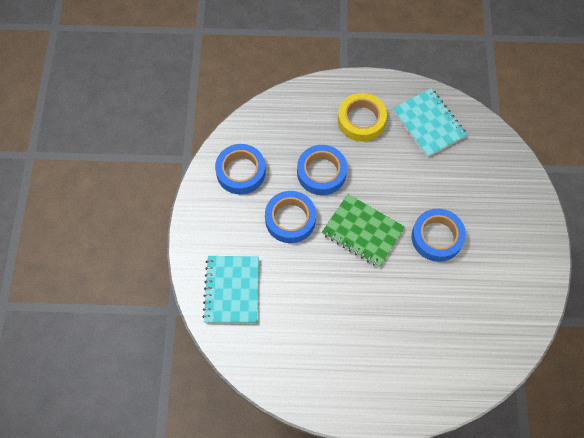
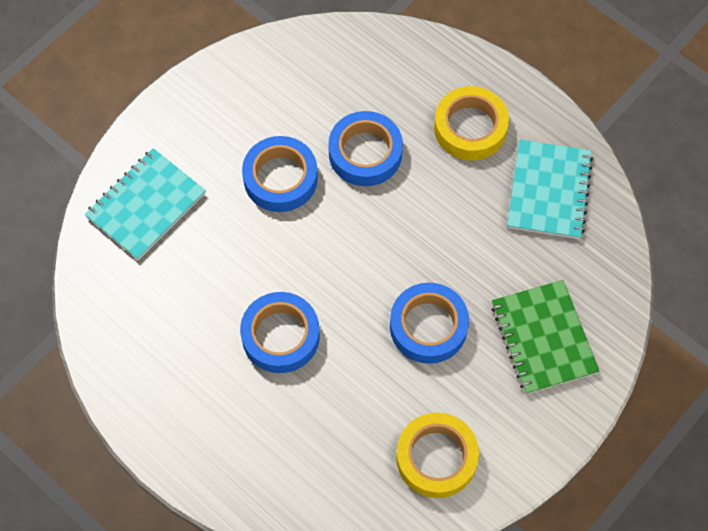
camera: 40 degrees right, 0 degrees up
blue tape [215,144,266,194] -> blue tape moved to [240,292,320,373]
green notebook [322,194,405,267] -> green notebook moved to [492,280,600,394]
none -> yellow tape [396,413,479,498]

